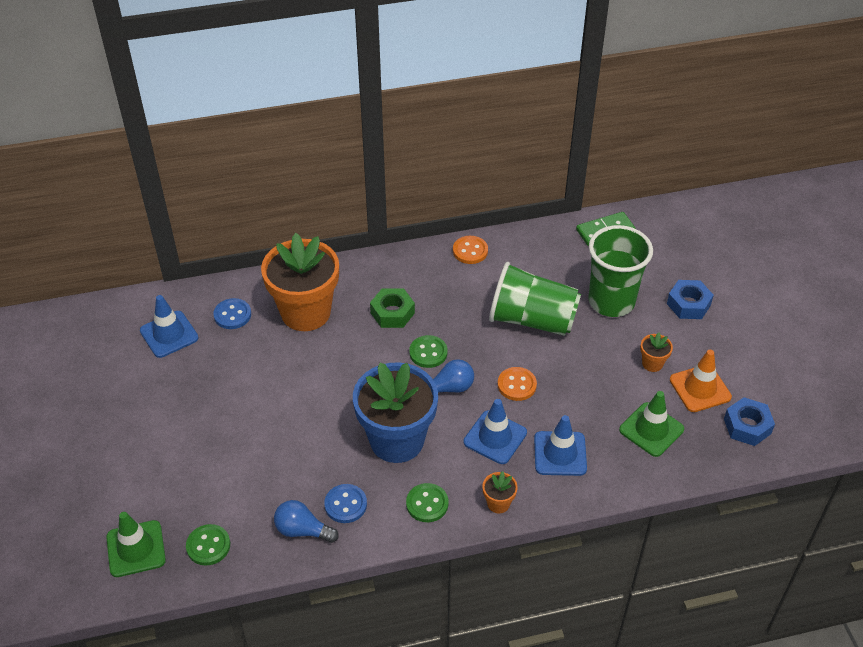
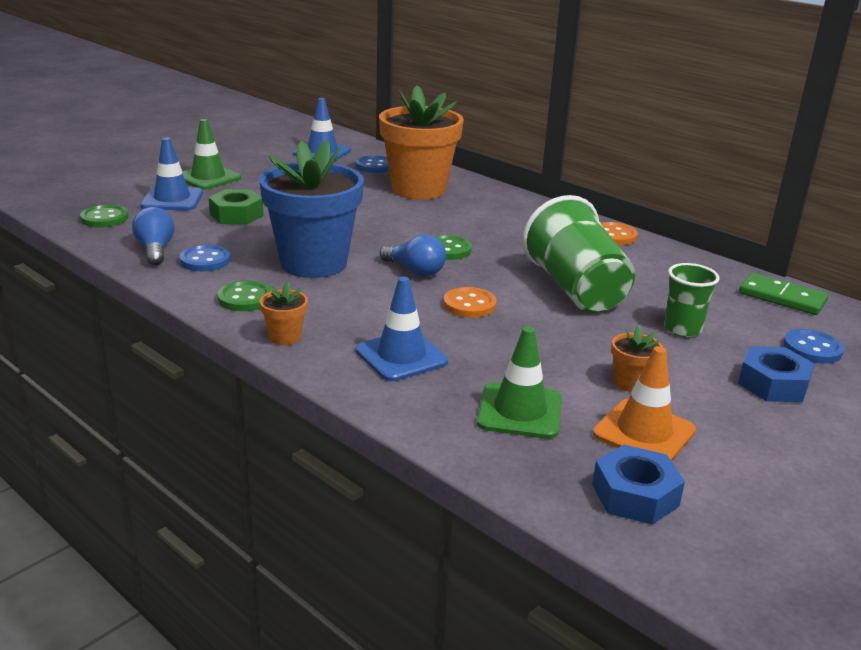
camera: 55 degrees right, 20 degrees down
green traffic cone [106,512,166,577] -> green traffic cone moved to [182,119,241,190]
green nut [370,288,415,328] -> green nut moved to [209,189,264,224]
blue traffic cone [464,399,527,464] -> blue traffic cone moved to [140,137,203,210]
green cup [588,225,653,317] -> green cup [664,263,720,337], size x0.54
none -> blue button [783,329,844,364]

